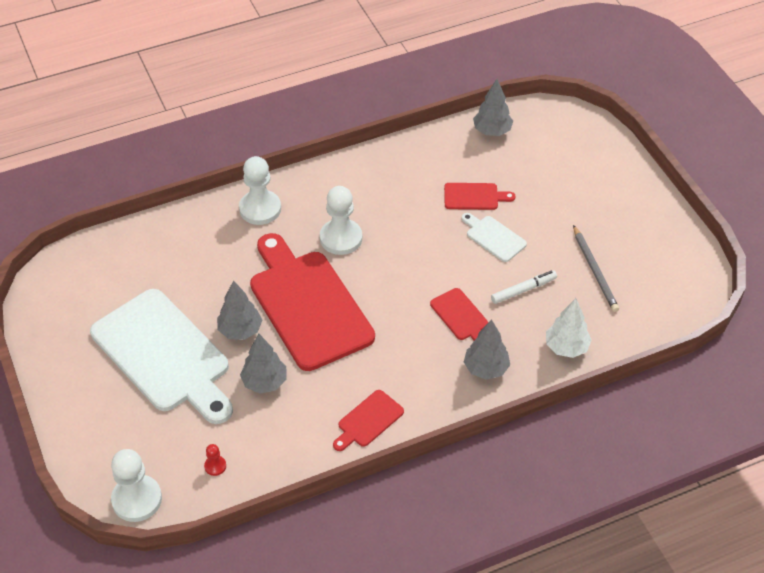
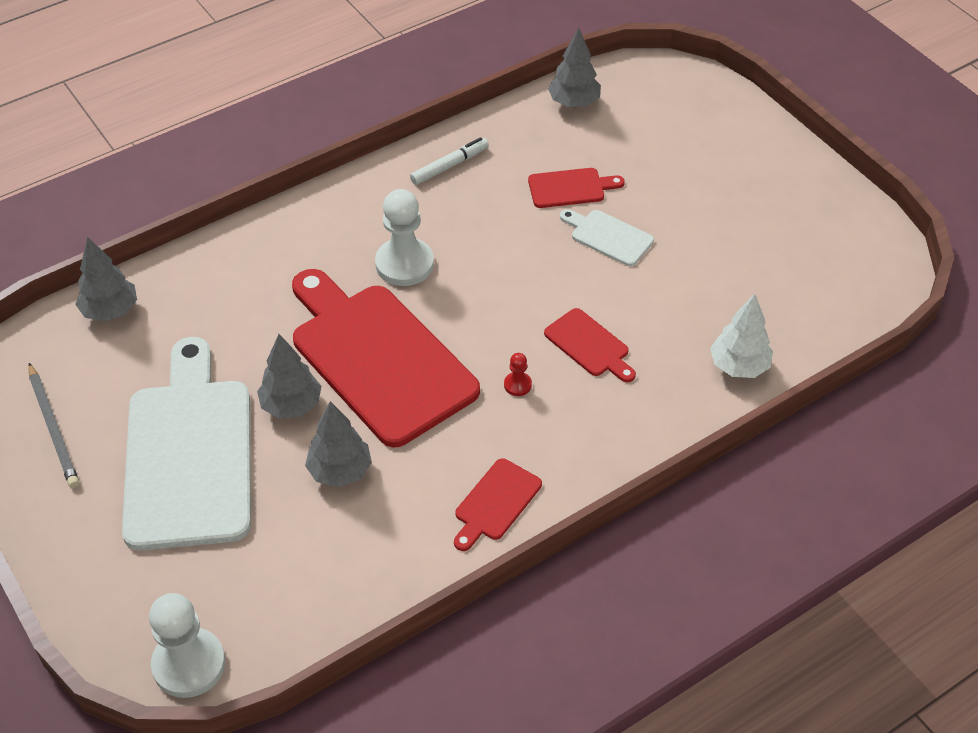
camera: 10 degrees left, 0 degrees up
white cutting board [90,289,233,424] -> white cutting board turned 135 degrees counterclockwise [122,337,251,550]
red pawn [204,444,226,476] -> red pawn moved to [504,353,532,396]
white pawn [239,156,281,225] -> none
grey tree [464,319,510,380] -> grey tree moved to [75,237,137,322]
white marker [491,270,557,304] -> white marker moved to [410,137,489,185]
grey pencil [573,225,619,312] -> grey pencil moved to [28,363,79,488]

